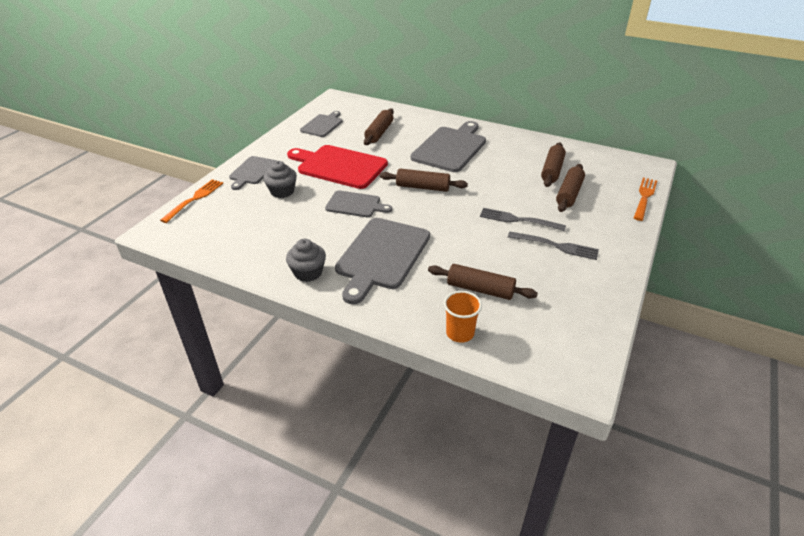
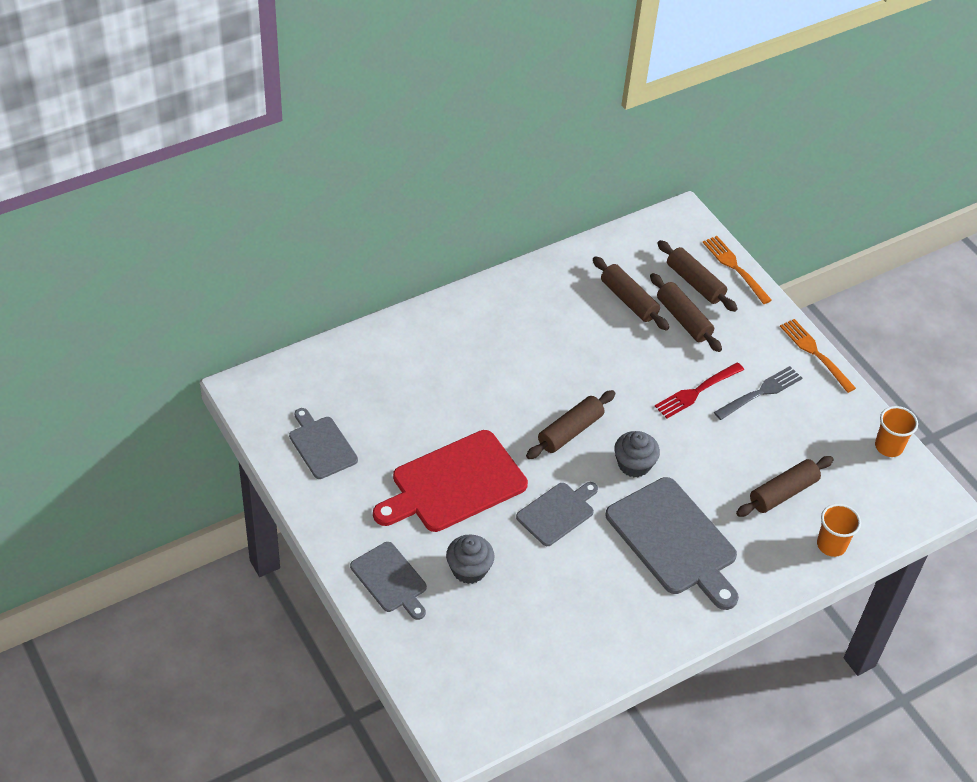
camera: 60 degrees left, 10 degrees up
orange fork [160,179,223,223] -> orange fork moved to [780,319,856,393]
grey cupcake [286,239,326,282] -> grey cupcake moved to [614,431,660,477]
brown rolling pin [364,108,394,145] -> brown rolling pin moved to [657,240,738,312]
grey cutting board [411,121,486,172] -> none
grey fork [480,208,566,231] -> red fork [655,362,744,418]
none -> orange cup [875,406,918,457]

